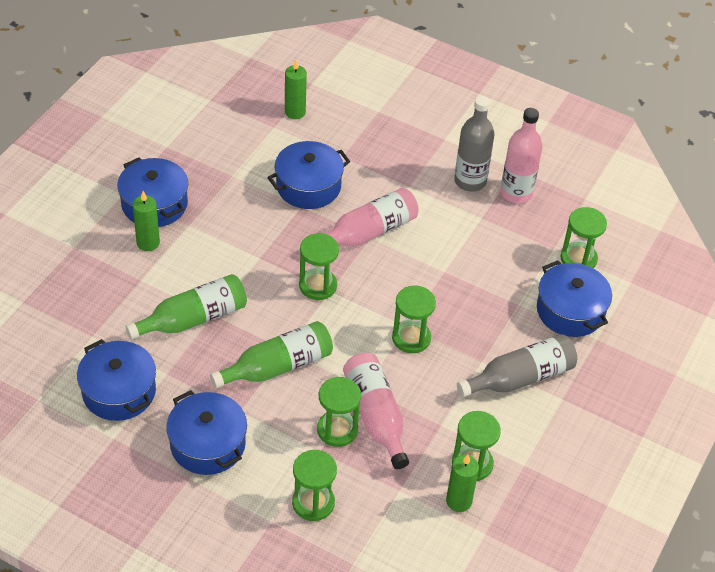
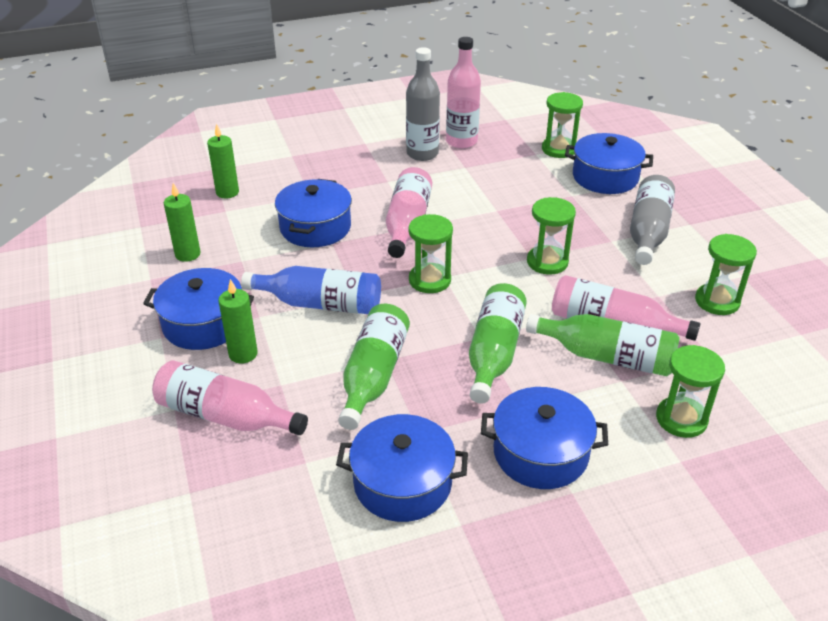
camera: 45 degrees left, 10 degrees down
green hourglass [317,377,361,447] -> green bottle [526,314,680,376]
green candle [446,454,479,512] -> green candle moved to [164,183,201,262]
none -> pink bottle [152,360,308,435]
none -> blue bottle [241,266,381,314]

